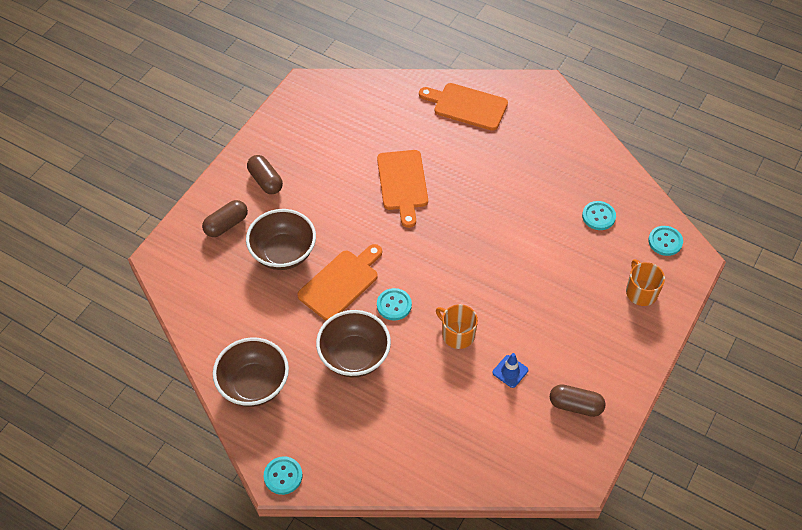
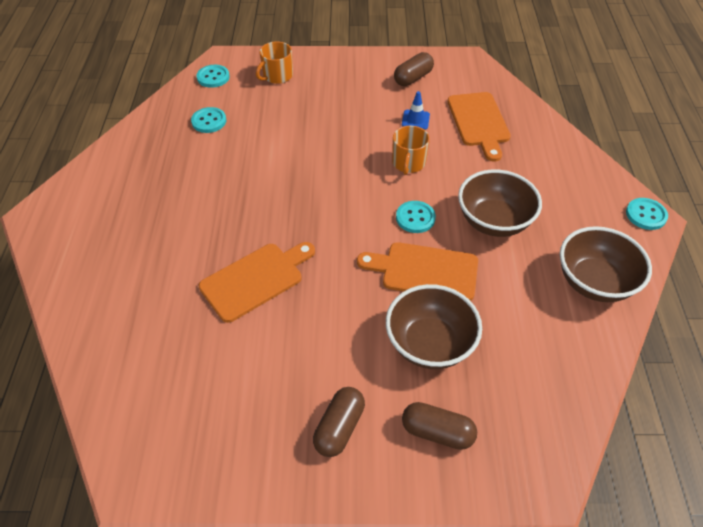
camera: 120 degrees left, 5 degrees down
orange cutting board [419,83,508,131] -> orange cutting board moved to [448,92,511,161]
brown capsule [550,384,606,417] -> brown capsule turned 60 degrees clockwise [394,52,434,86]

